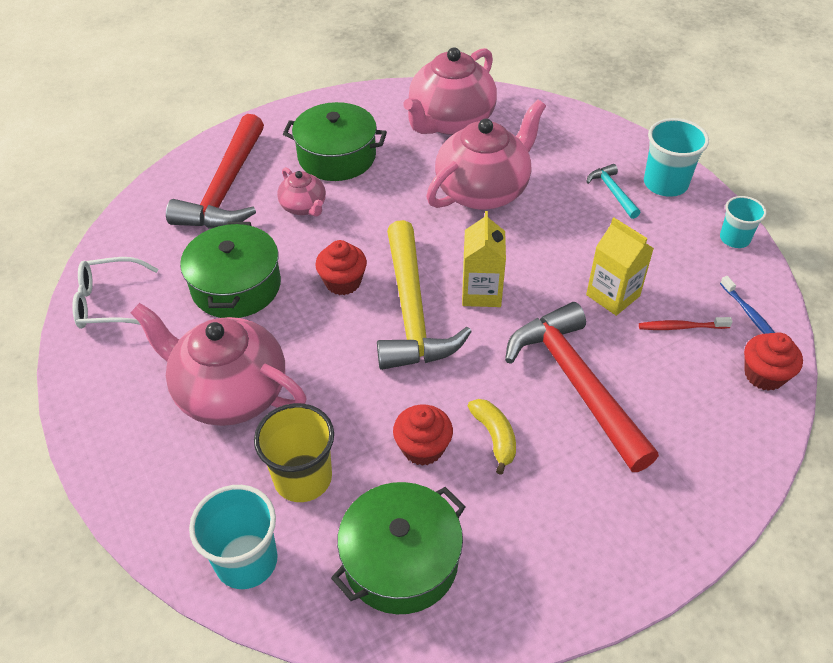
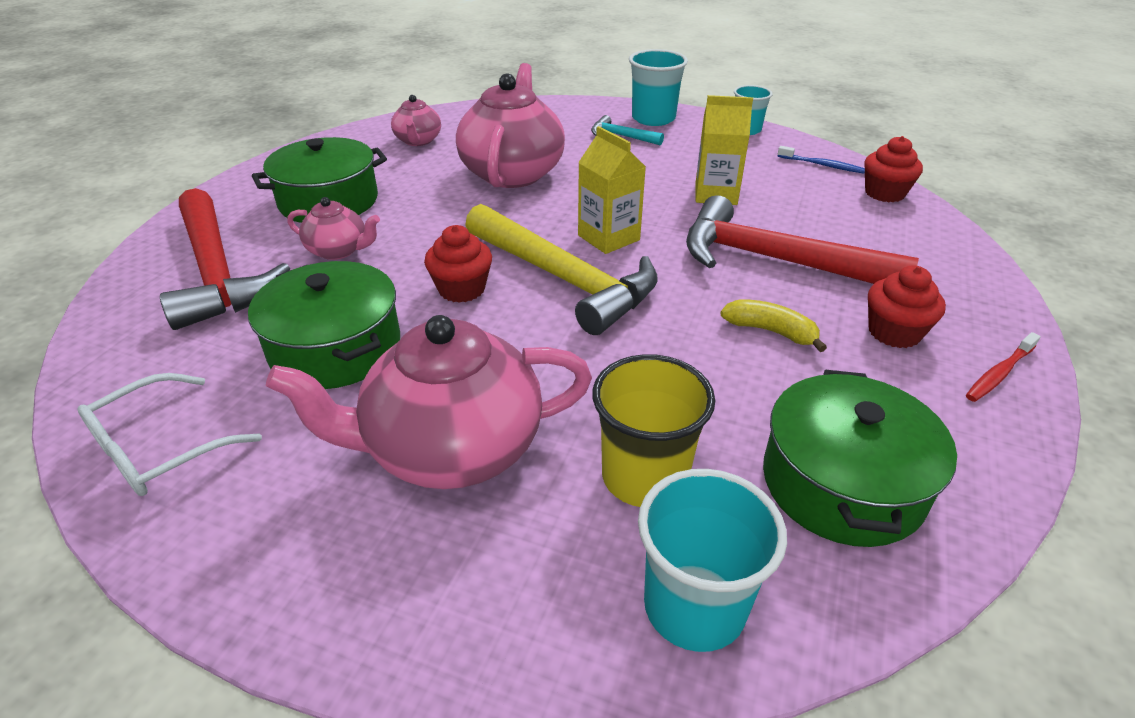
camera: 40 degrees left, 10 degrees down
red cupcake [393,405,453,466] -> red cupcake moved to [868,265,946,348]
pink teapot [403,48,497,135] -> pink teapot [391,95,441,146], size x0.50
red toothbrush [639,317,733,330] -> red toothbrush moved to [966,332,1041,402]

